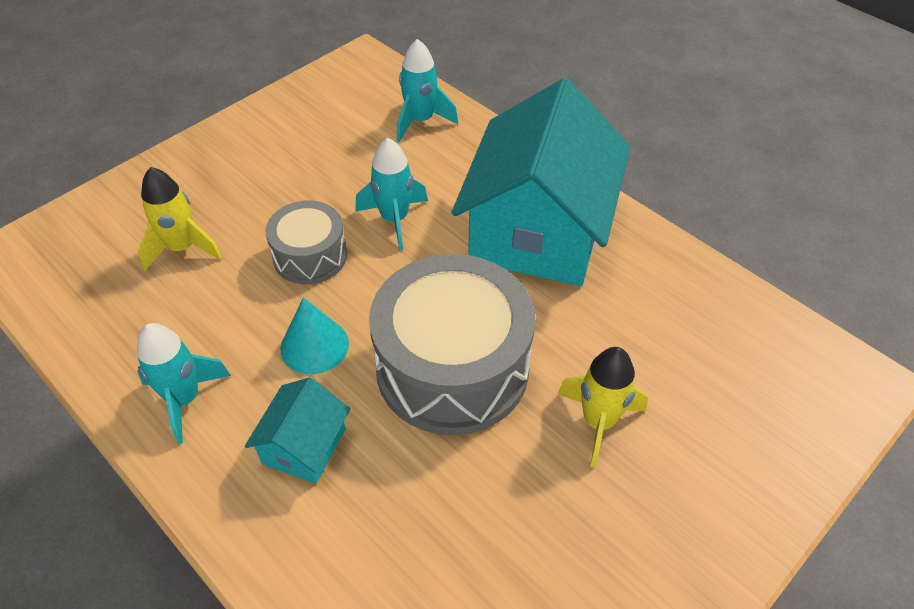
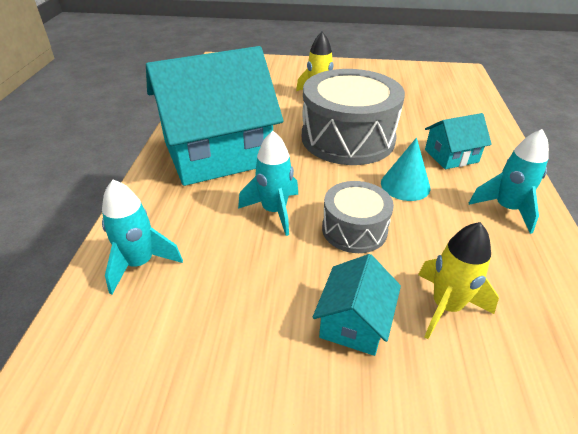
camera: 130 degrees left, 10 degrees down
none -> turquoise house [313,254,401,356]

